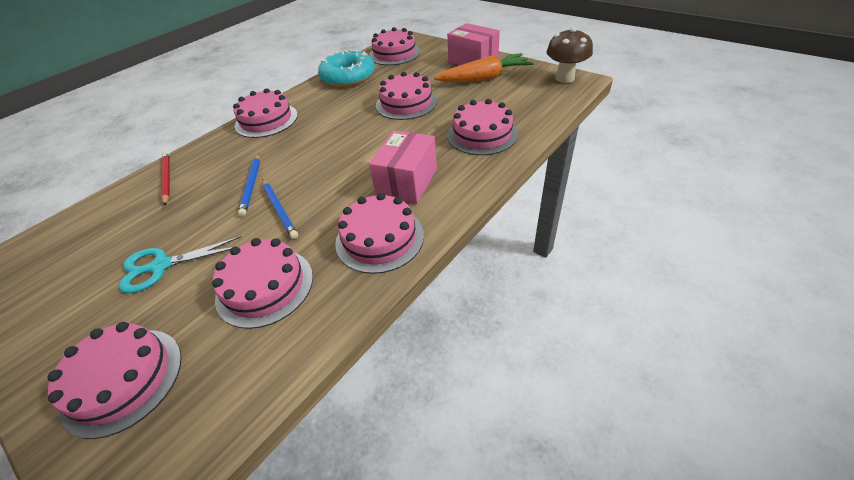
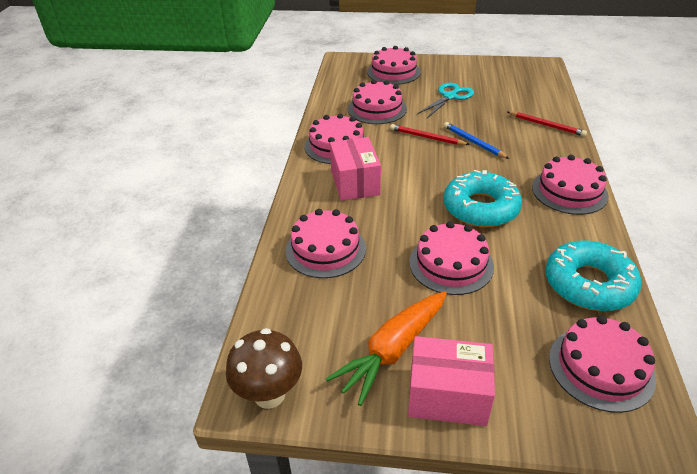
camera: 145 degrees right, 5 degrees down
blue pencil [262,179,298,239] -> red pencil [390,124,470,145]
none -> turquoise donut [443,170,522,227]

